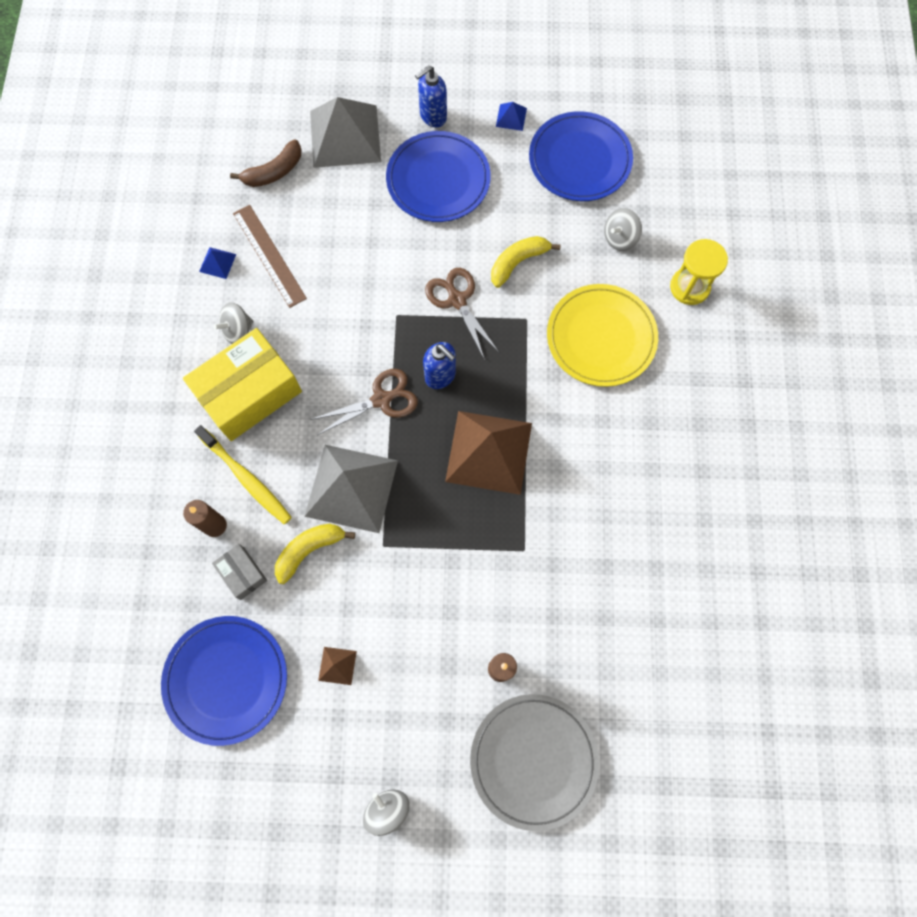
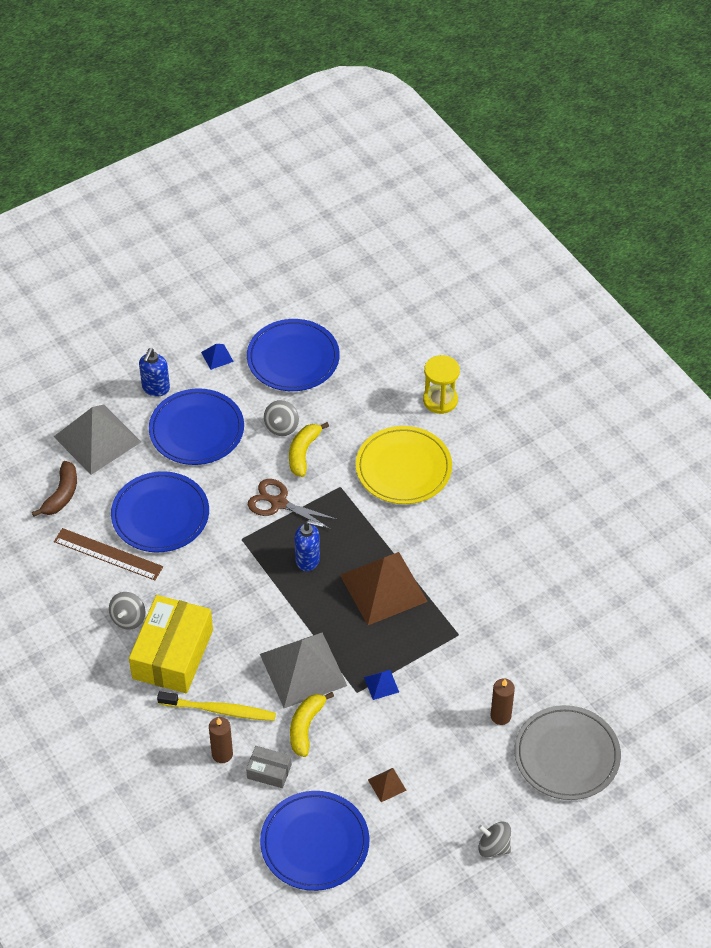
camera: 35 degrees left, 20 degrees down
blue pyramid [199,247,236,279] -> blue pyramid moved to [364,670,399,700]
brown scissors [311,369,418,435] -> none
grey spinning top [604,208,642,251] -> grey spinning top moved to [264,400,299,436]
none -> blue plate [111,471,209,552]

